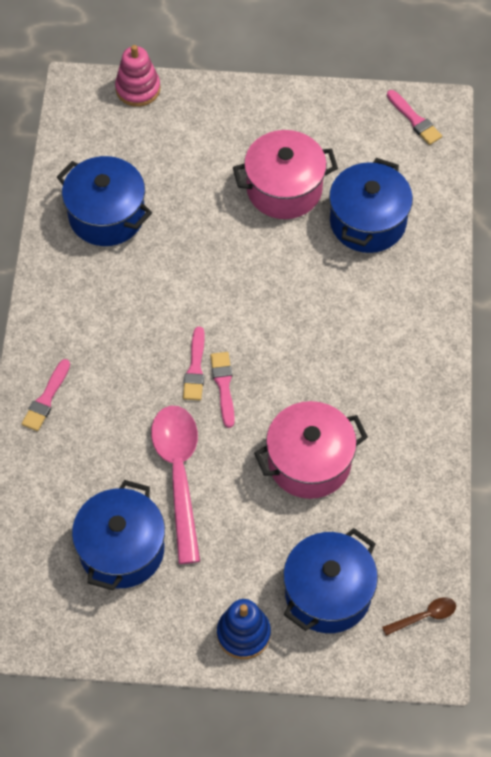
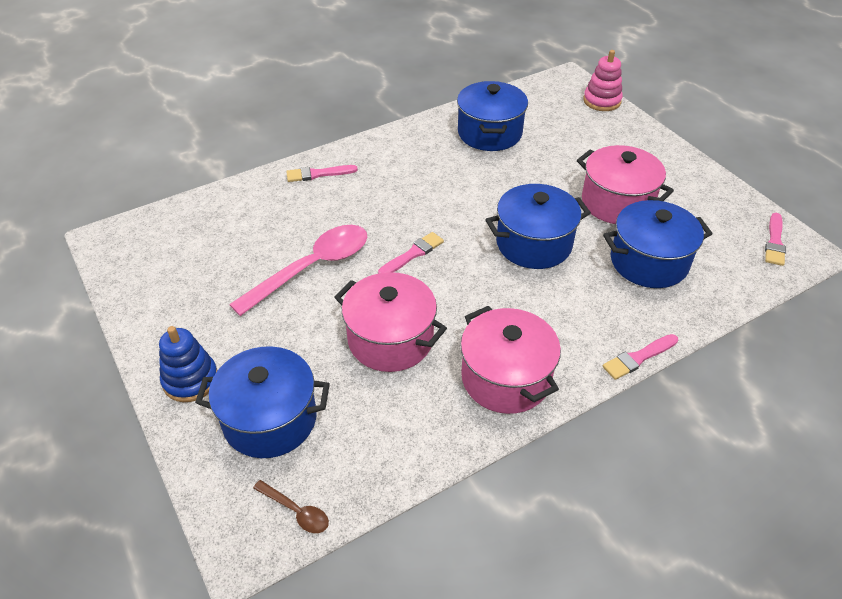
camera: 55 degrees right, 15 degrees down
blue pot [72,480,165,590] -> blue pot moved to [486,184,591,269]
pink brush [183,327,205,401] -> pink brush moved to [603,334,678,380]
none -> pink pot [460,306,561,414]

